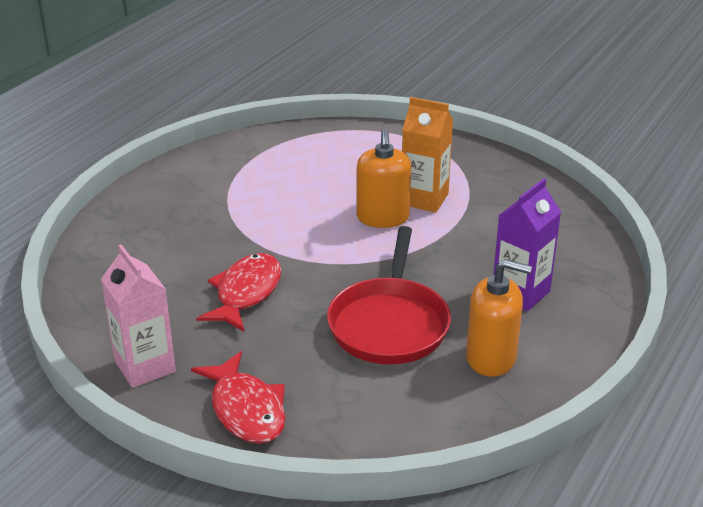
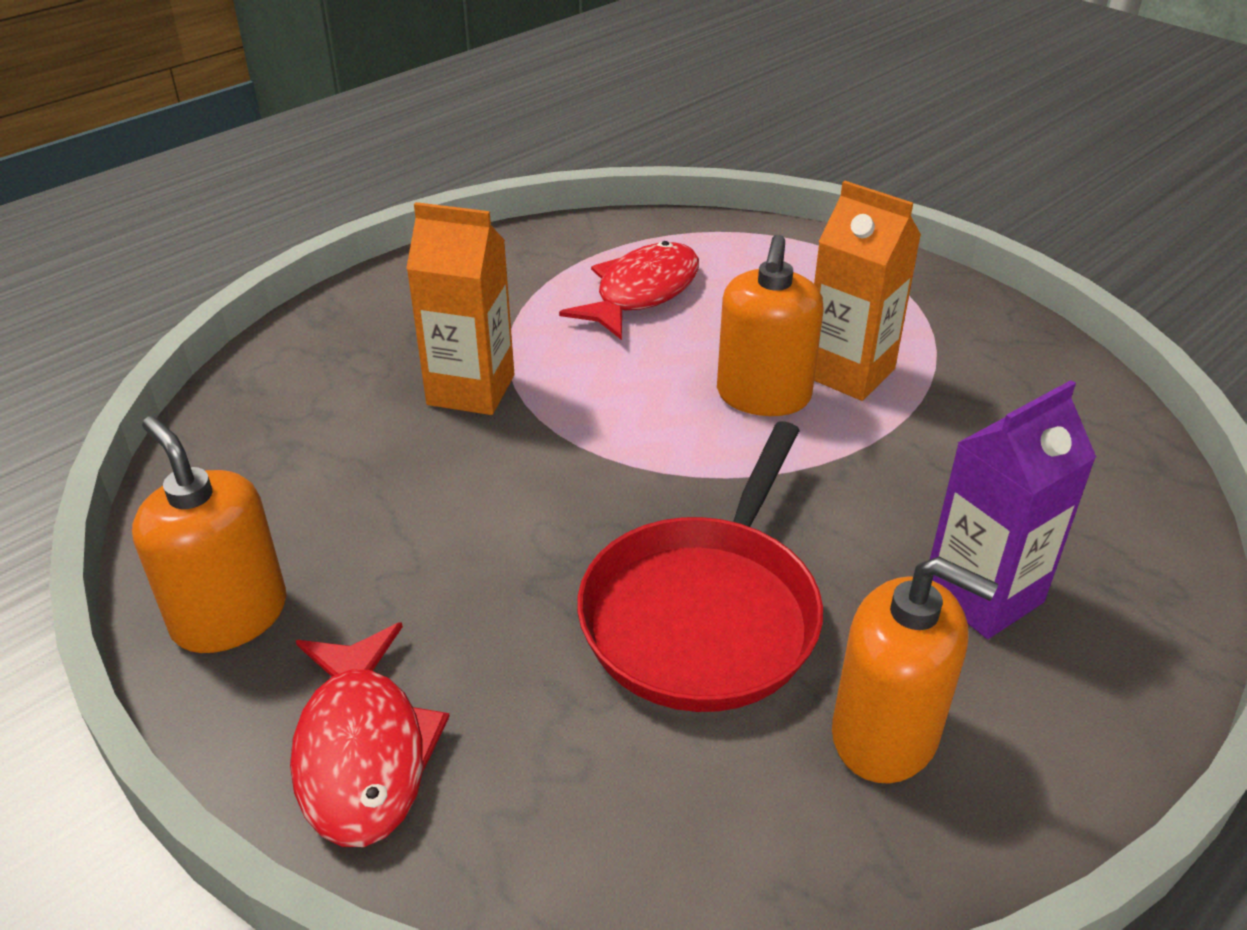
camera: 15 degrees right, 5 degrees up
pink carton [101,244,176,388] -> orange soap dispenser [132,416,286,653]
red fish [196,253,281,331] -> red fish moved to [559,241,699,340]
none -> orange carton [406,202,514,415]

